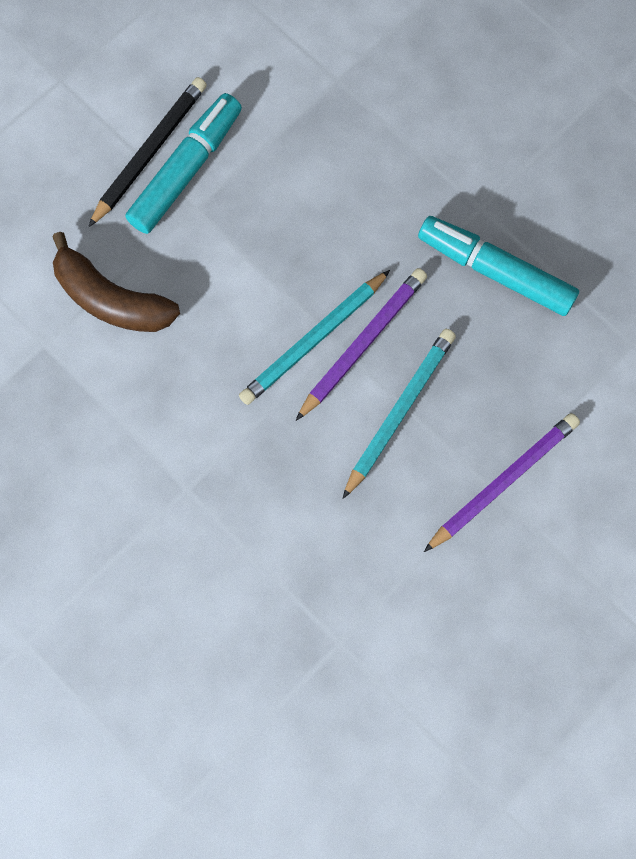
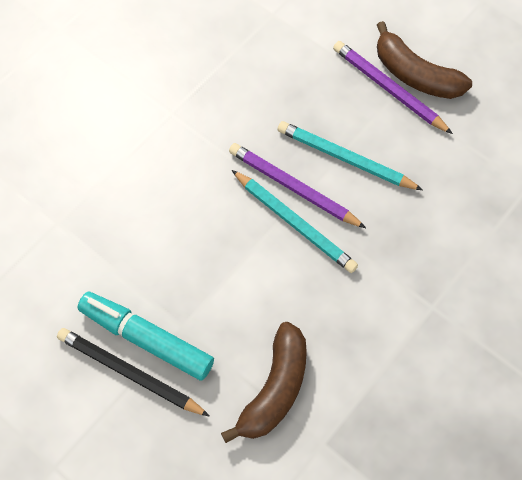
camera: 95 degrees left, 10 degrees down
turquoise marker [418,216,579,316] -> none
none -> brown banana [377,21,472,99]

